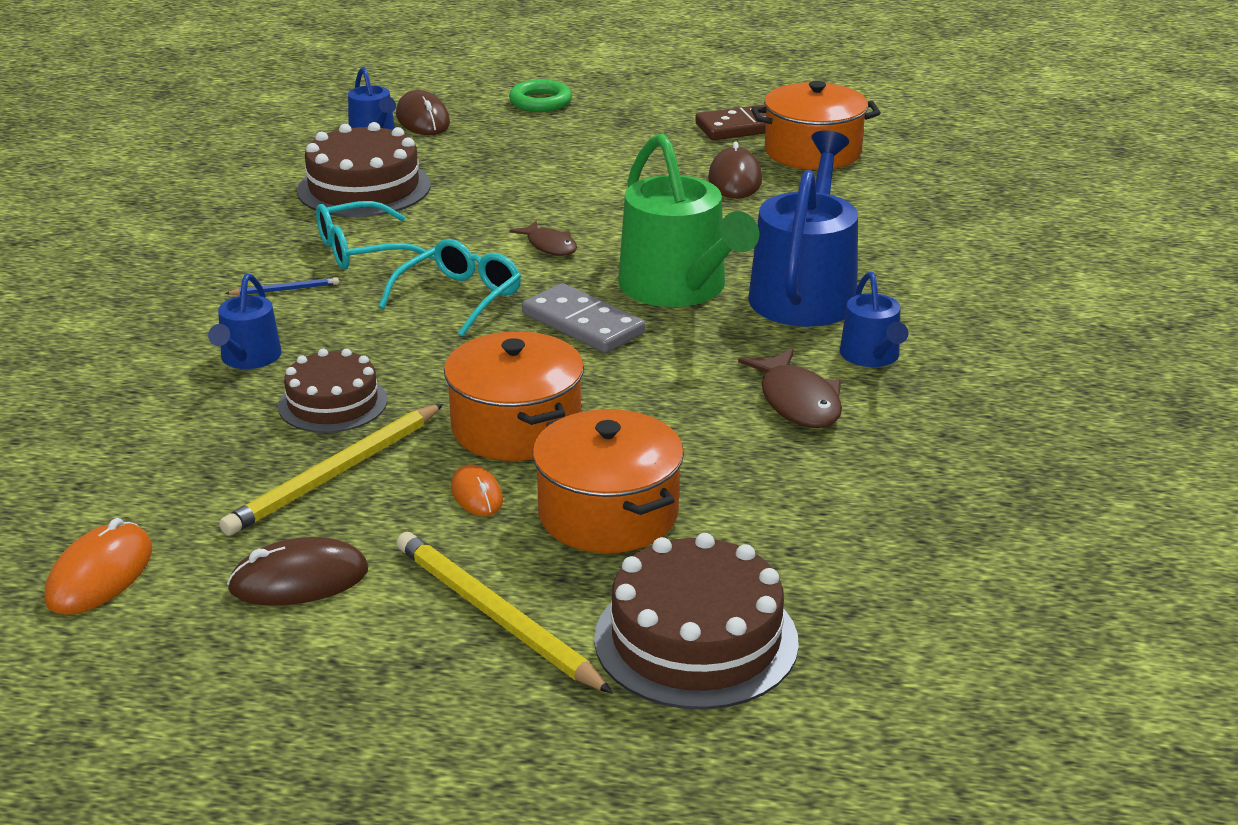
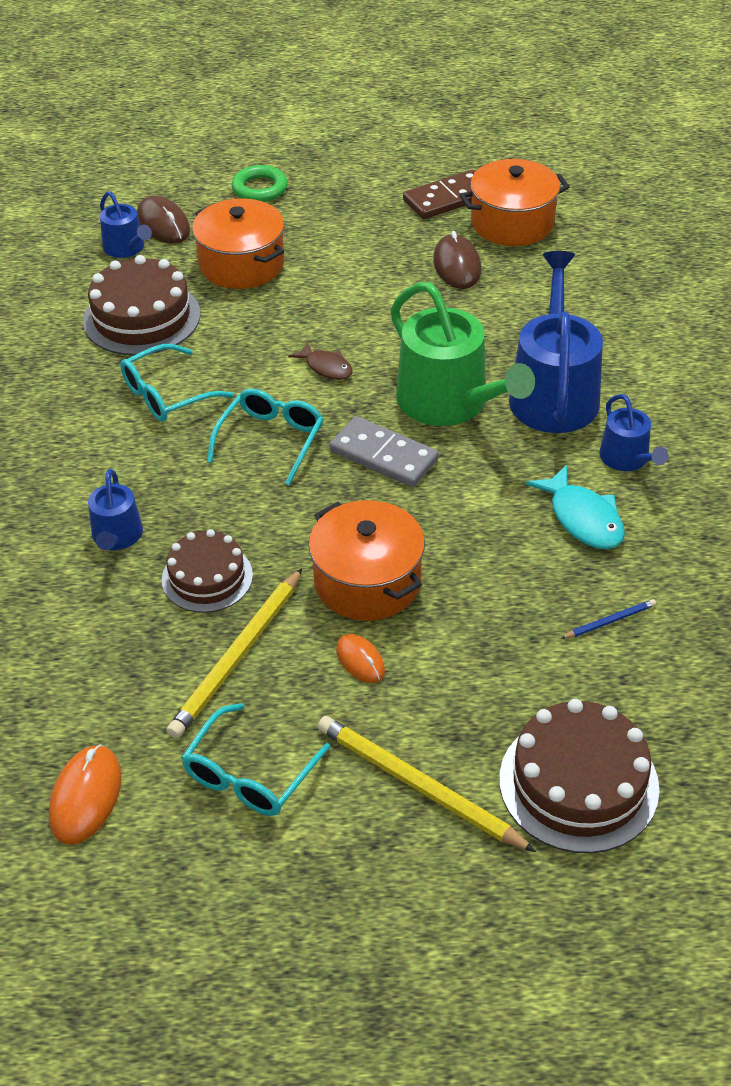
camera: 10 degrees left, 15 degrees up
blue pencil [225,277,339,295] -> blue pencil moved to [561,599,656,639]
brown mouse [227,537,368,606] -> turquoise glasses [181,703,330,816]
orange pot [533,409,684,553] -> orange pot moved to [192,198,284,289]
brown fish [738,348,842,428] -> turquoise fish [526,464,625,549]

